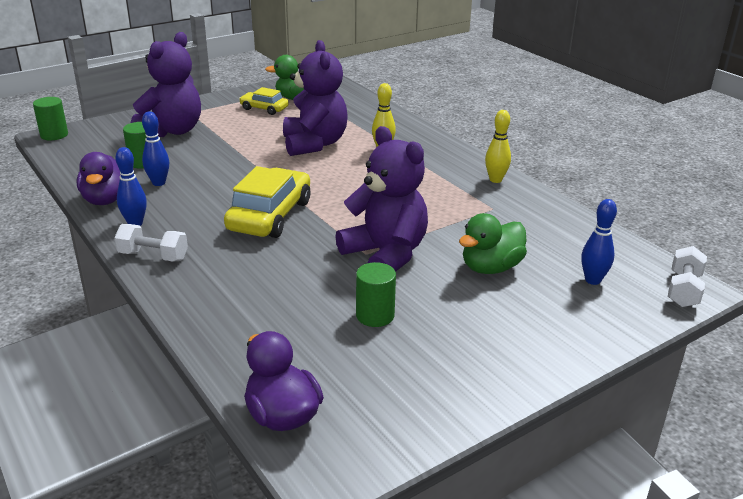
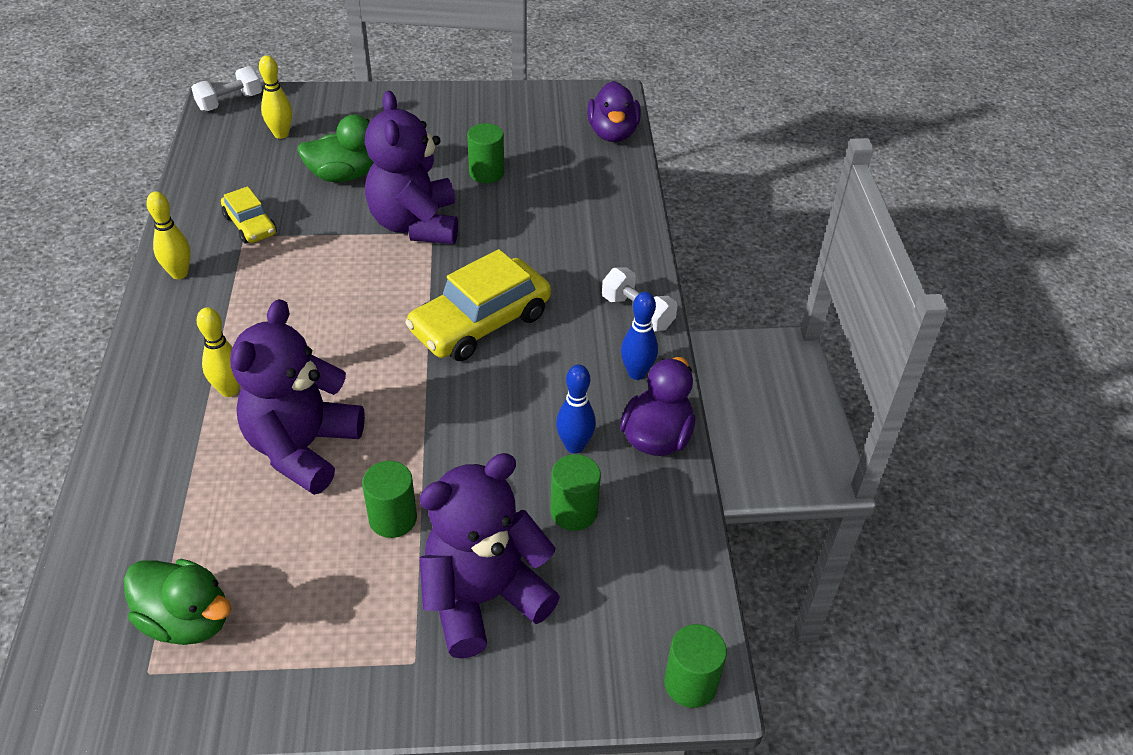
camera: 150 degrees left, 15 degrees up
yellow car [239,87,289,115] -> yellow car moved to [221,186,277,244]
blue bowling pin [582,199,617,285] -> yellow bowling pin [259,55,292,139]
none -> green cylinder [362,461,417,538]

